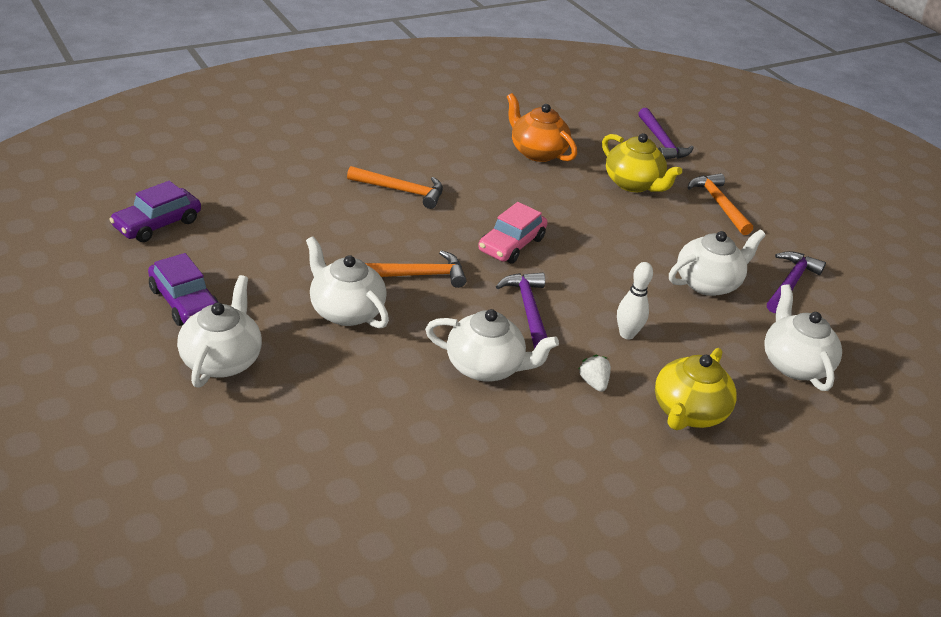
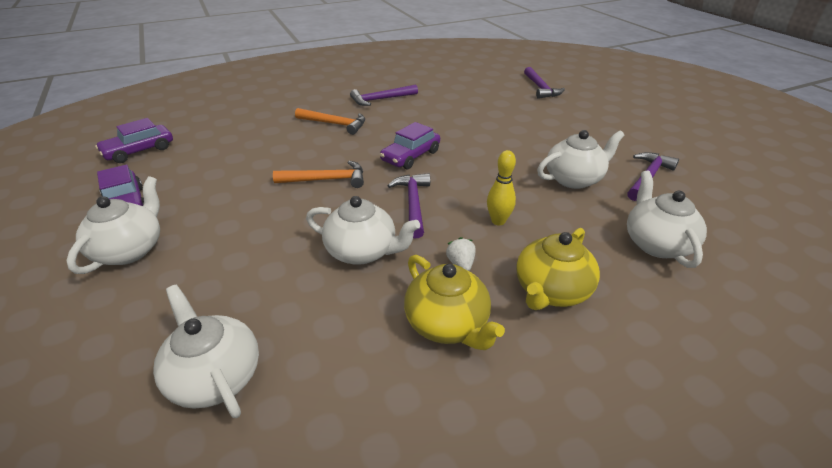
camera: 10 degrees right, 0 degrees up
white teapot [306,236,389,329] -> white teapot moved to [153,285,259,418]
pink car [478,202,547,264] -> purple car [380,122,440,169]
orange teapot [507,93,577,162] -> none
yellow teapot [602,133,682,192] -> yellow teapot moved to [404,255,505,350]
white bowling pin [617,262,653,339] -> yellow bowling pin [487,150,516,225]
orange hammer [687,173,753,235] -> none
none -> purple hammer [350,84,418,106]

